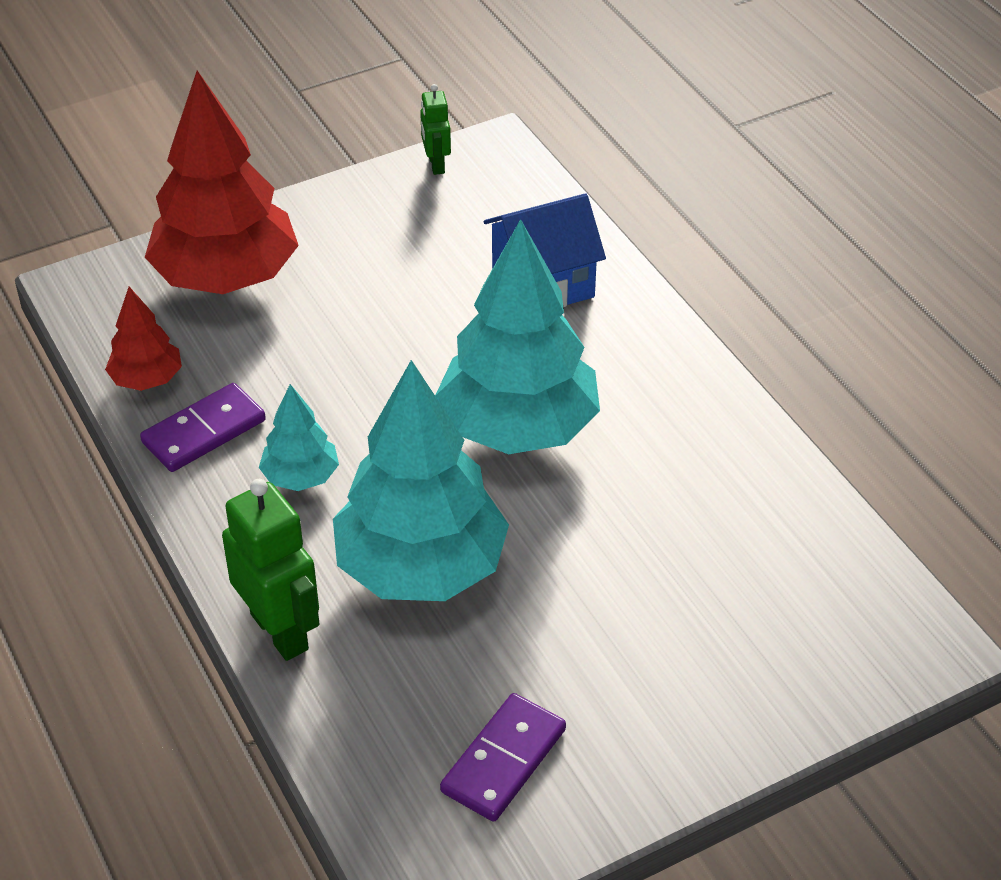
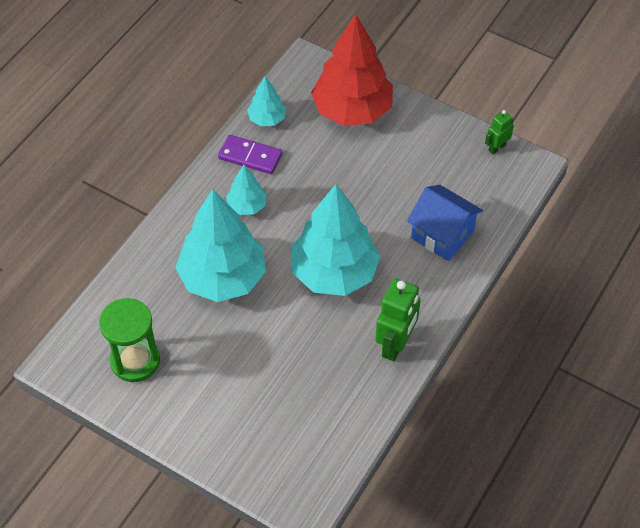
camera: 60 degrees right, 10 degrees up
red tree [105,287,182,391] -> turquoise tree [247,76,286,126]
green robot [222,479,319,661] -> green robot moved to [375,278,421,361]
purple domino [440,693,566,822] -> green hourglass [99,298,160,382]

